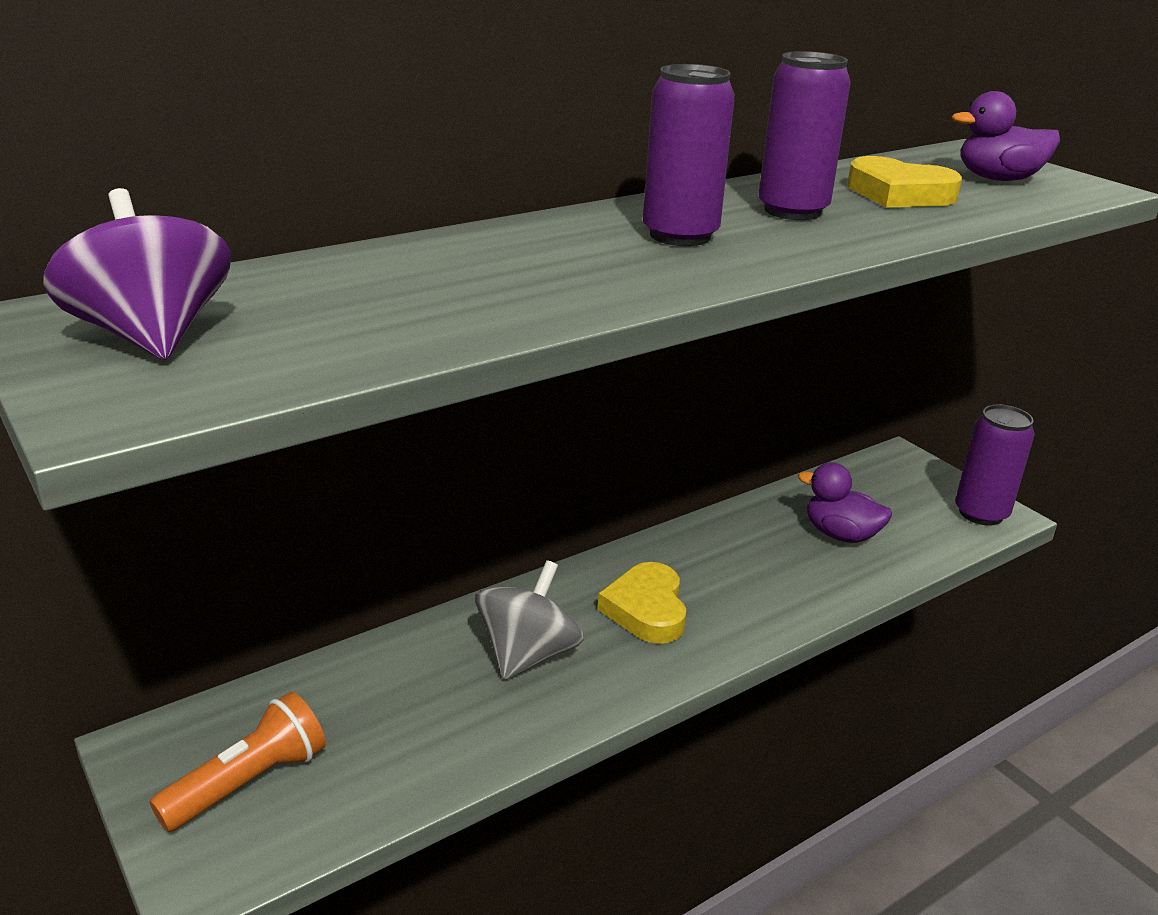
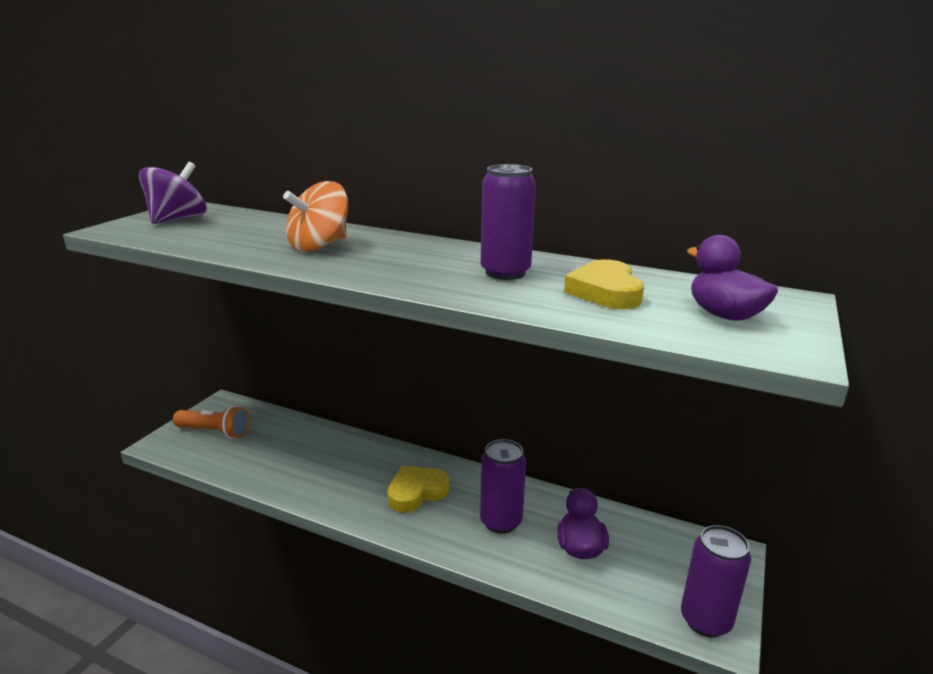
camera: 60 degrees right, 5 degrees down
grey spinning top [475,560,584,680] -> none
purple can [643,64,735,246] -> purple can moved to [480,439,526,534]
none -> orange spinning top [283,181,348,252]

